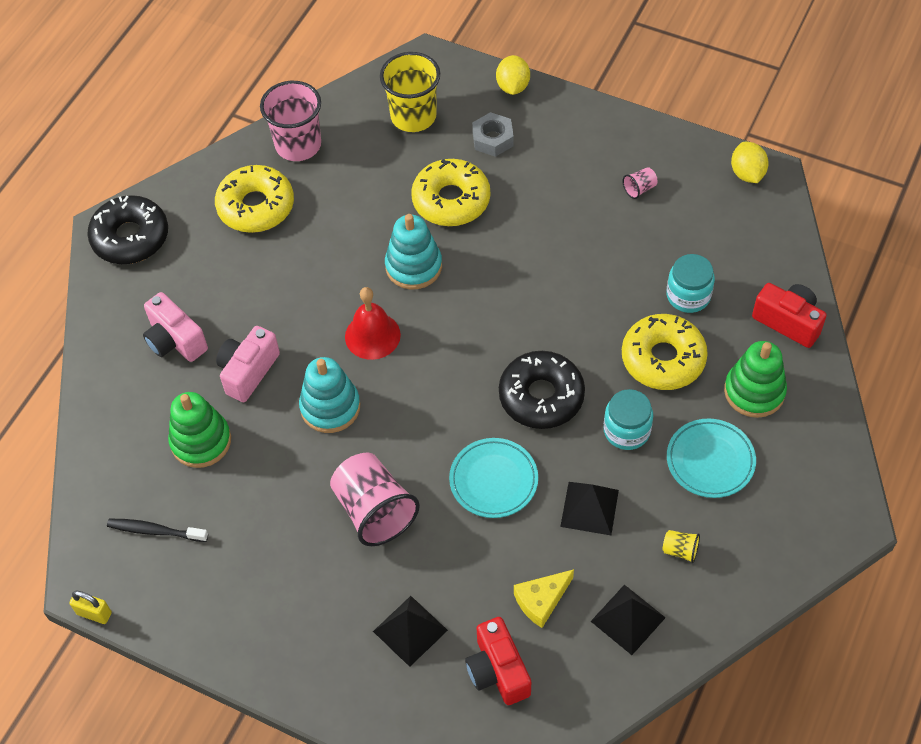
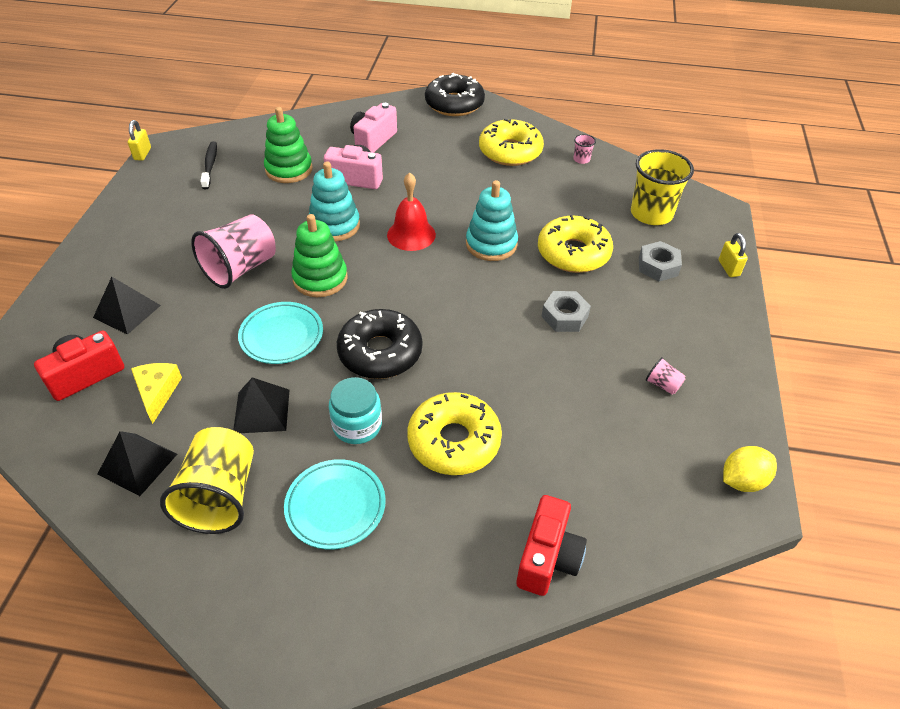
camera: 70 degrees right, 10 degrees down
pink cup [260,81,321,161] -> pink cup [574,134,596,164], size x0.42
yellow lemon [496,55,530,95] -> yellow padlock [719,233,748,277]
yellow cheese [514,569,574,628] -> yellow cheese turned 45 degrees clockwise [131,363,182,424]
yellow cup [663,530,700,563] -> yellow cup [160,427,254,534], size x2.35
turquoise jar [666,254,715,313] -> none
green stacking toy [724,341,787,418] -> green stacking toy moved to [291,214,348,297]
none -> grey nut [541,291,591,332]

